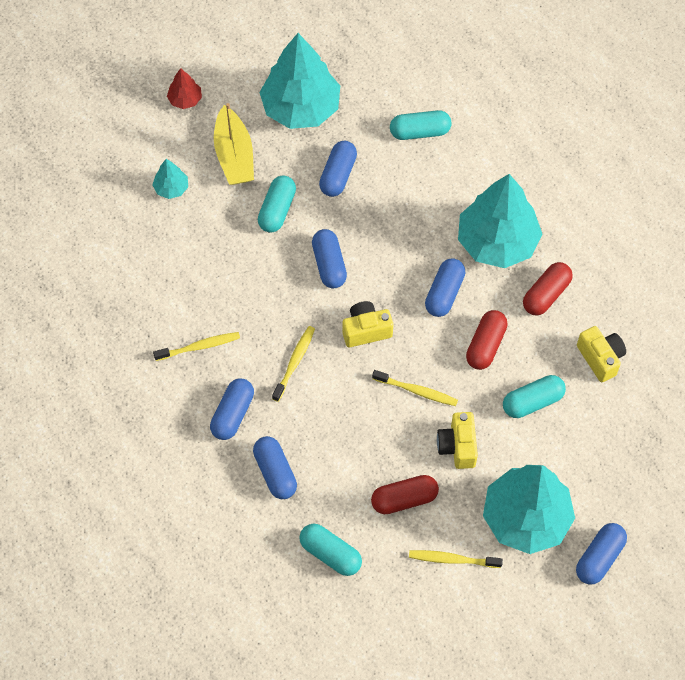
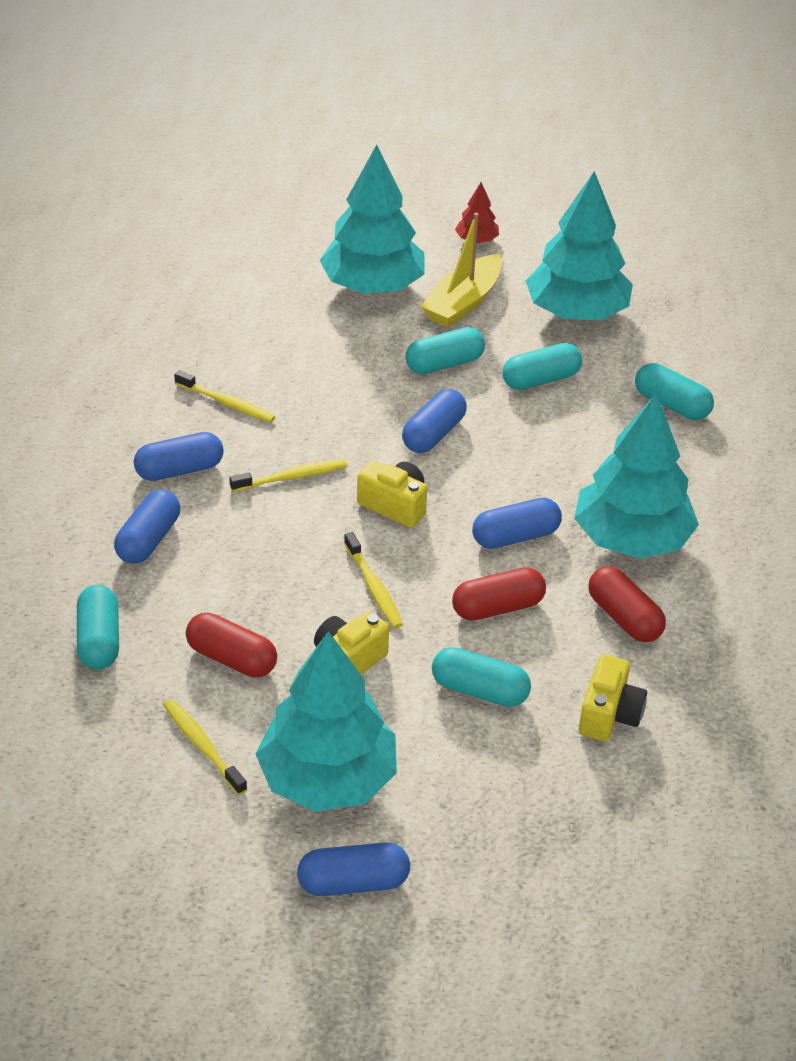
camera: 45 degrees right, 20 degrees down
turquoise tree [152,159,188,199] -> turquoise tree [320,145,425,294], size x2.29
blue capsule [319,141,357,197] -> turquoise capsule [503,343,582,390]
red capsule [523,262,573,315] -> red capsule turned 60 degrees clockwise [588,566,666,642]

